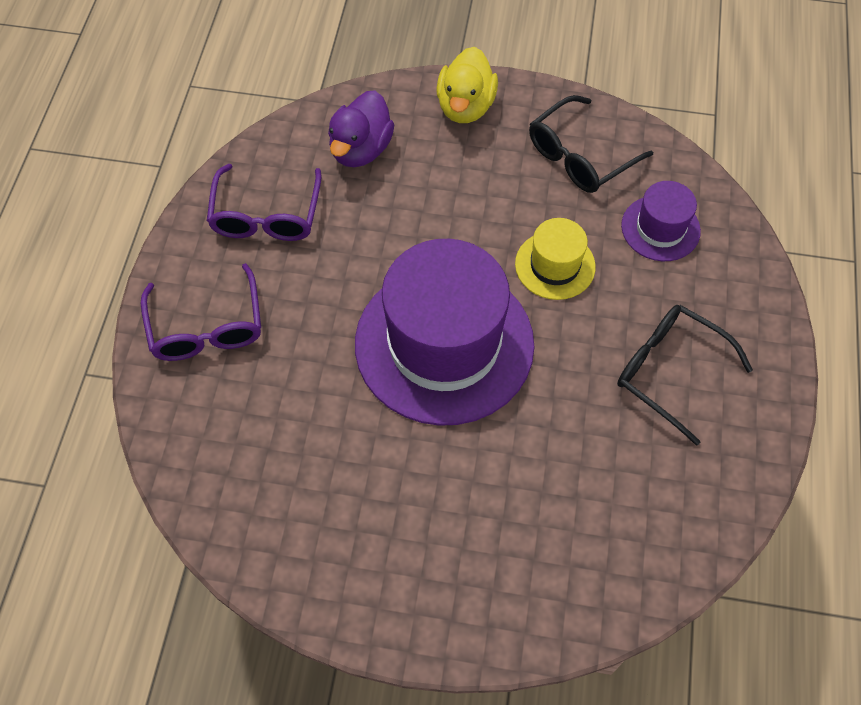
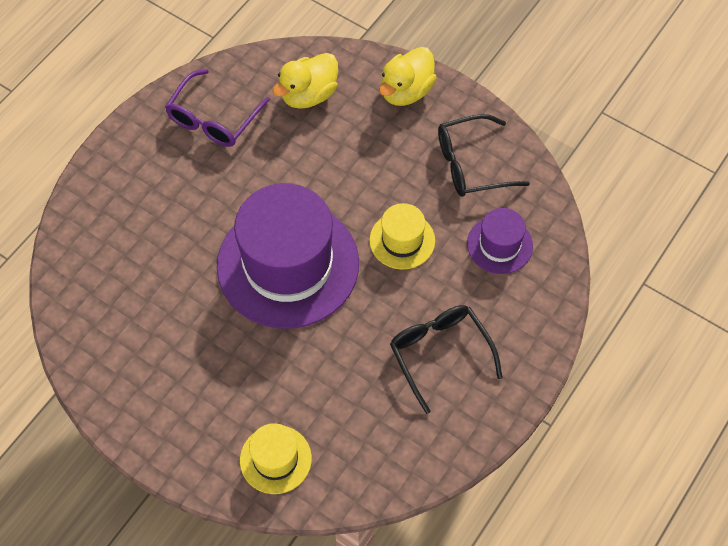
camera: 25 degrees right, 0 degrees up
purple glasses [141,263,261,361] -> none
purple duck [328,90,395,167] -> yellow duck [272,53,338,109]
none -> yellow hat [240,423,312,494]

